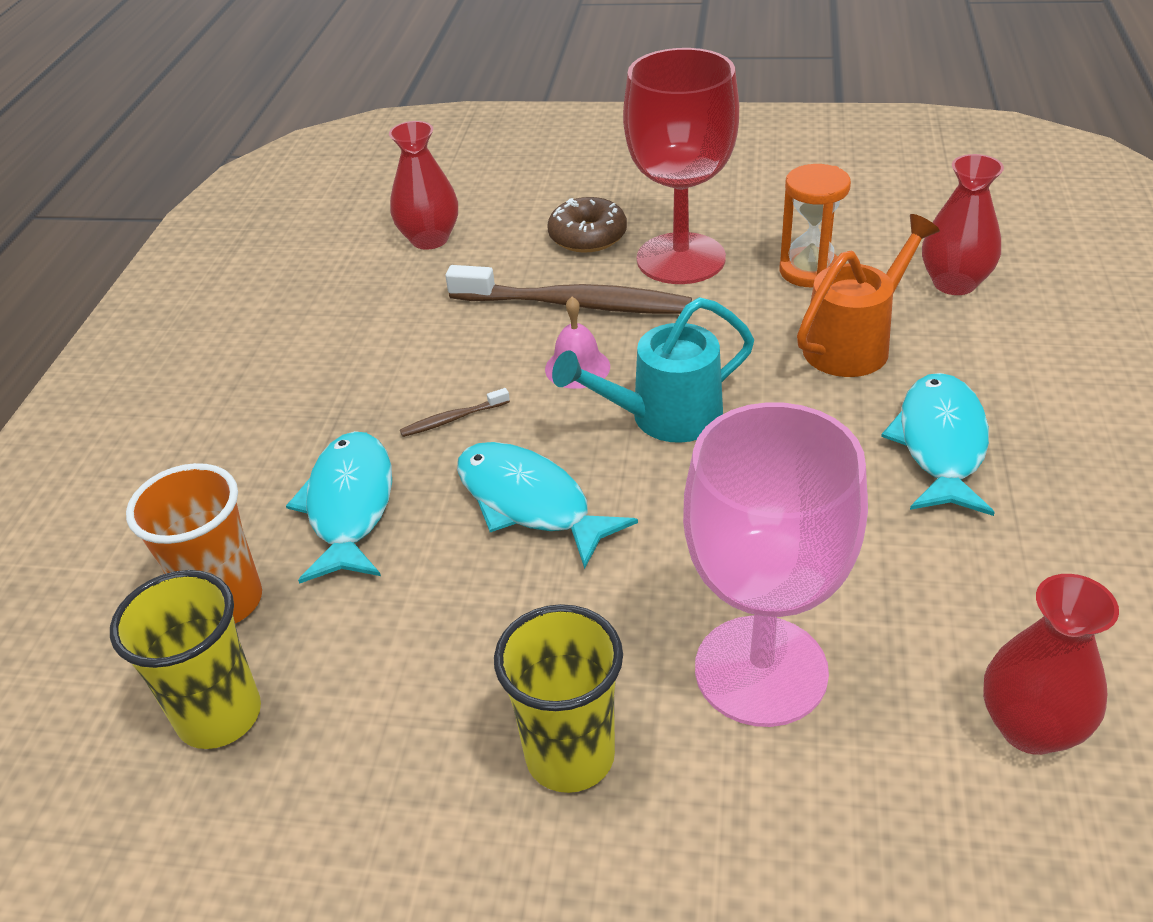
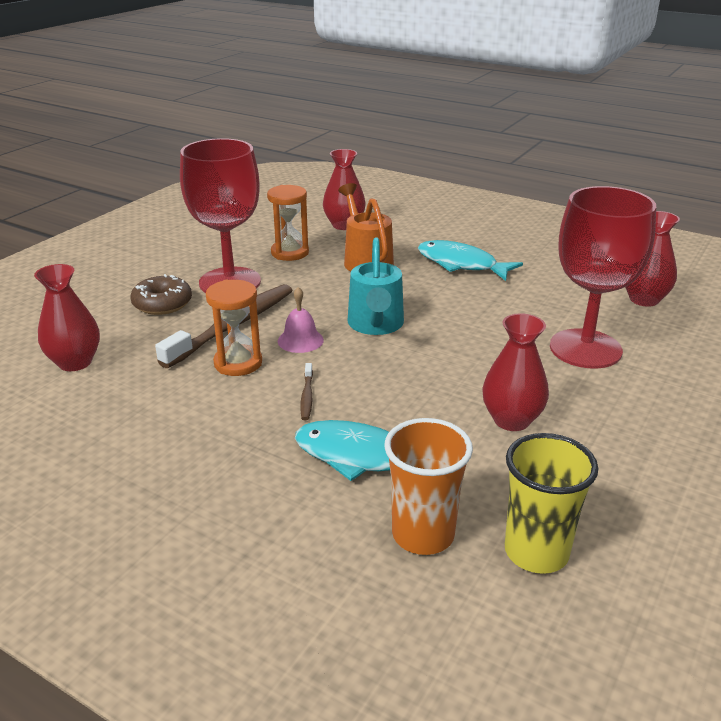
camera: 70 degrees left, 10 degrees down
turquoise fish [457,442,638,569] -> none
yellow cup [494,604,623,793] -> none
pink goblet [683,402,868,727] -> red goblet [550,186,656,369]
none -> orange hourglass [206,280,262,376]
none -> red vase [482,313,549,431]

